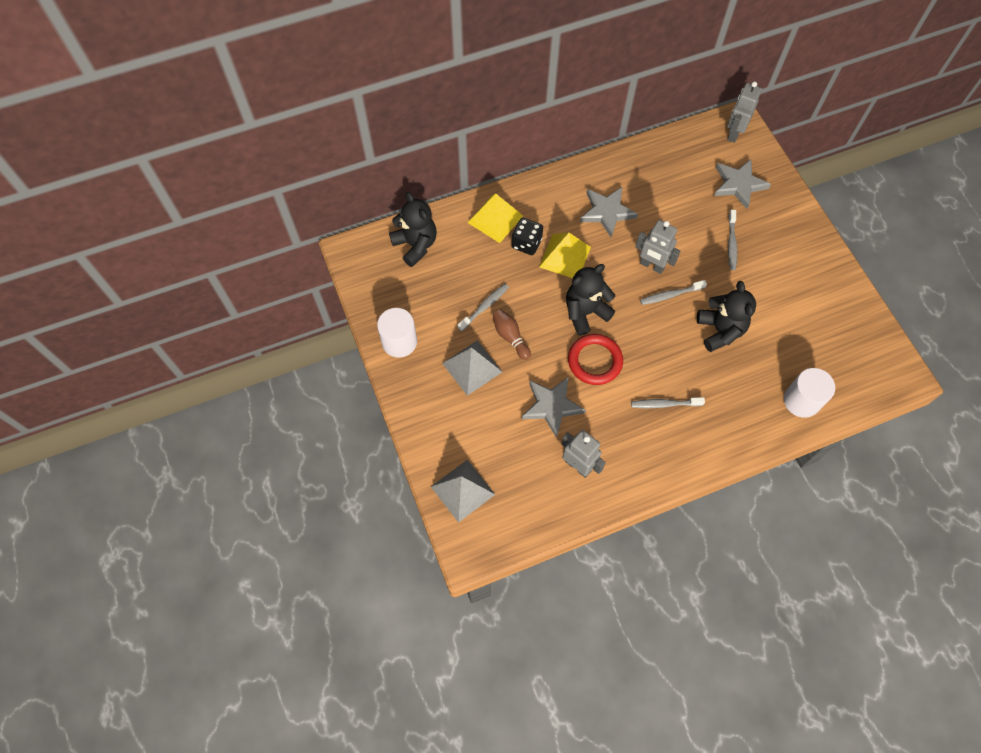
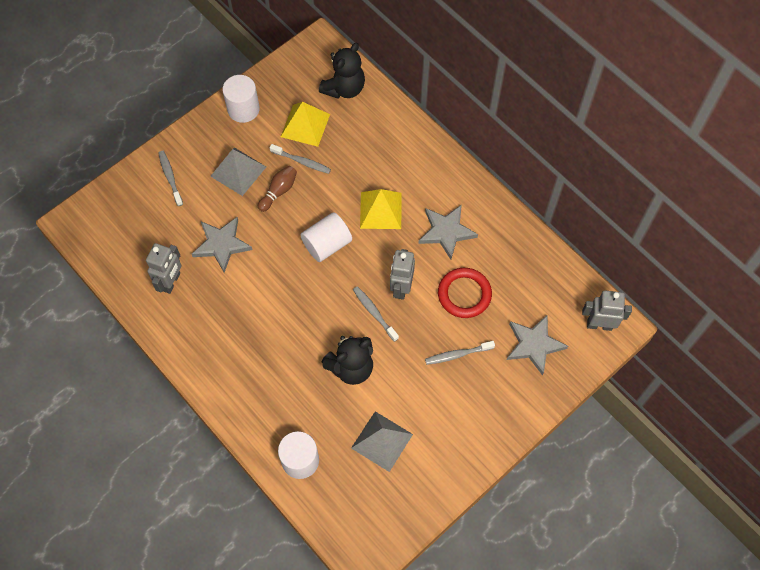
camera: 70 degrees right, 0 degrees up
grey pyramid [431,460,495,523] -> grey pyramid moved to [351,411,413,472]
yellow pyramid [468,194,523,243] -> yellow pyramid moved to [281,102,330,147]
black dice [512,218,543,255] -> none
black teddy bear [566,264,615,335] -> white cylinder [301,212,352,262]
red ring [568,334,623,385] -> red ring moved to [438,268,492,318]
grey toothbrush [631,397,705,408] -> grey toothbrush moved to [158,151,183,206]

